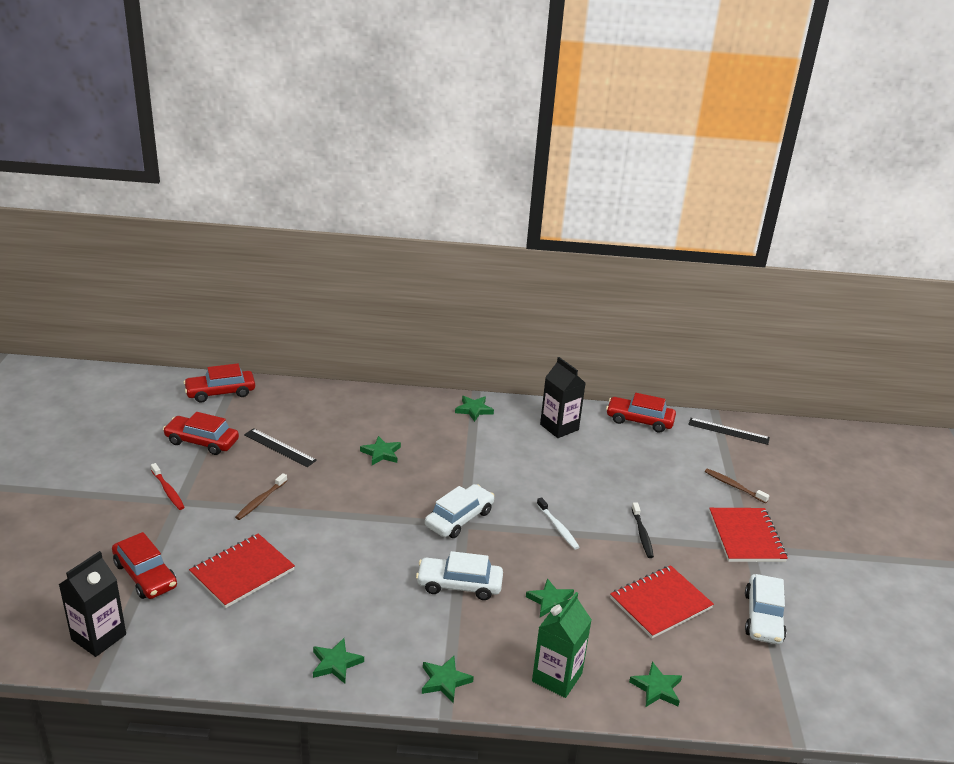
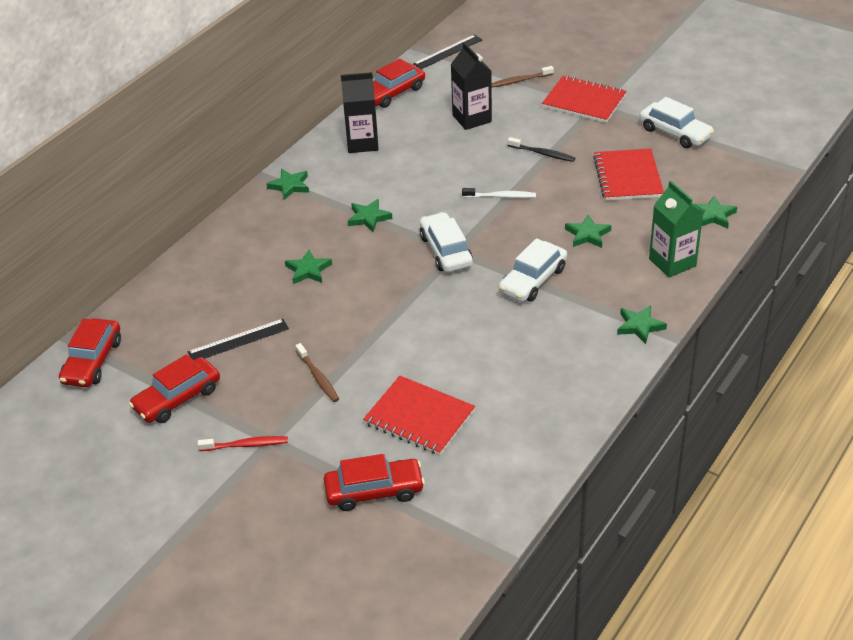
camera: 55 degrees left, 10 degrees up
black carton [59,551,126,657] -> black carton moved to [451,42,492,130]
red notebook [189,533,295,608] -> red notebook turned 45 degrees counterclockwise [363,376,475,455]
green star [313,638,364,684] -> green star moved to [348,199,392,232]

